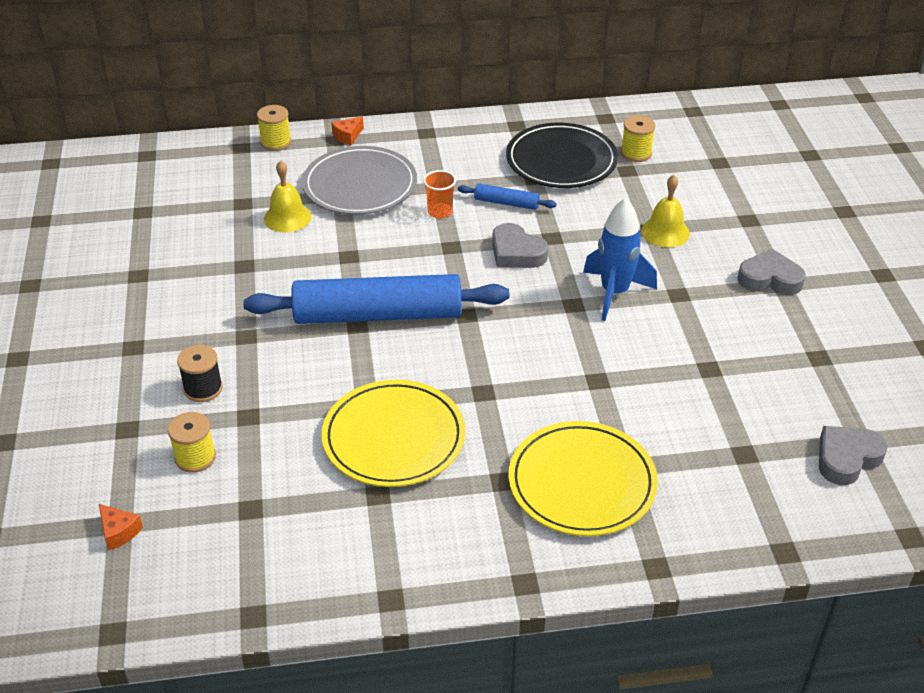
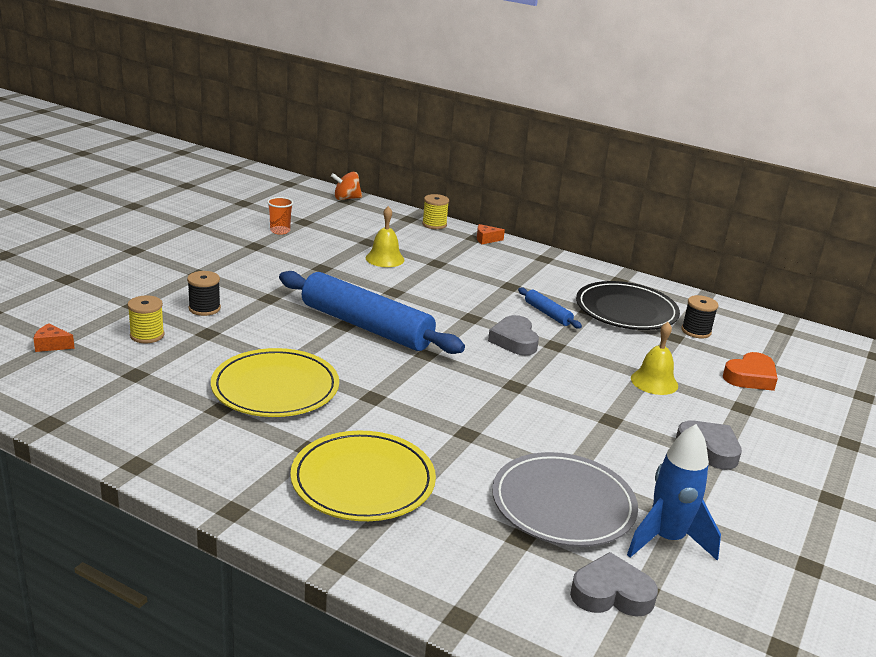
camera: 35 degrees right, 15 degrees down
orange cheese [99,504,143,550] -> orange cheese turned 105 degrees clockwise [33,323,75,352]
grey plate [302,146,417,215] -> grey plate moved to [492,452,638,547]
orange cup [423,170,456,219] -> orange cup moved to [267,197,294,235]
blue rocket [583,198,657,321] -> blue rocket moved to [627,424,721,560]
yellow spool [621,116,656,162] -> black spool [681,295,719,338]
none -> orange spinning top [331,172,362,200]
none -> orange heart [723,352,778,391]

